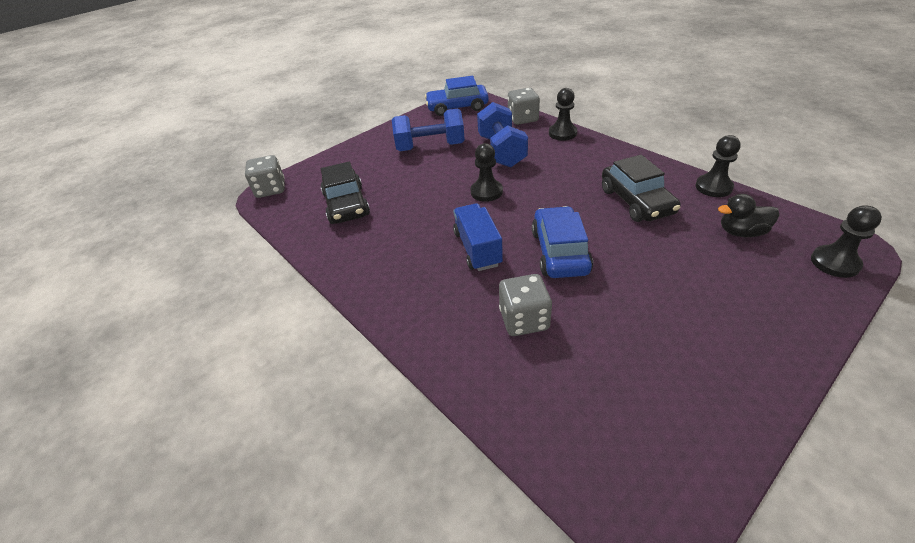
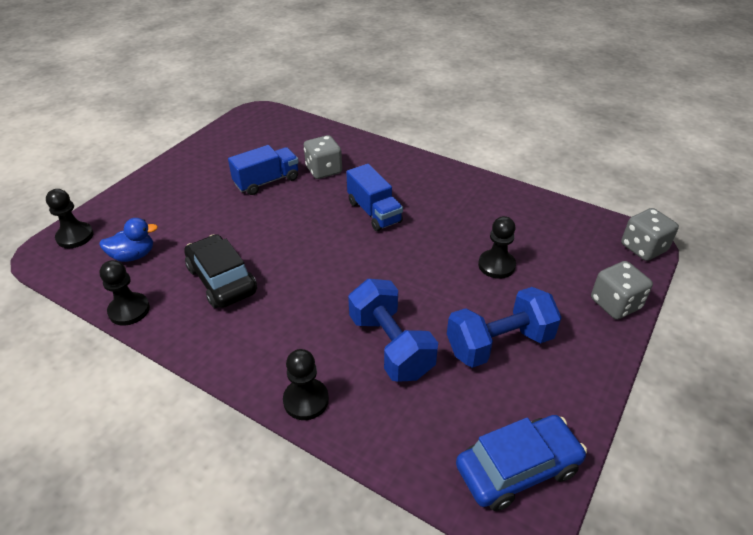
camera: 160 degrees right, 0 degrees up
black car [321,162,370,224] -> none
black pawn [470,143,503,202] -> black pawn moved to [478,216,516,279]
grey dice [508,88,540,125] -> grey dice moved to [591,261,653,319]
blue car [532,206,593,278] -> none
black duck [718,194,779,237] -> blue duck [99,218,158,262]
none -> blue truck [228,145,299,195]

